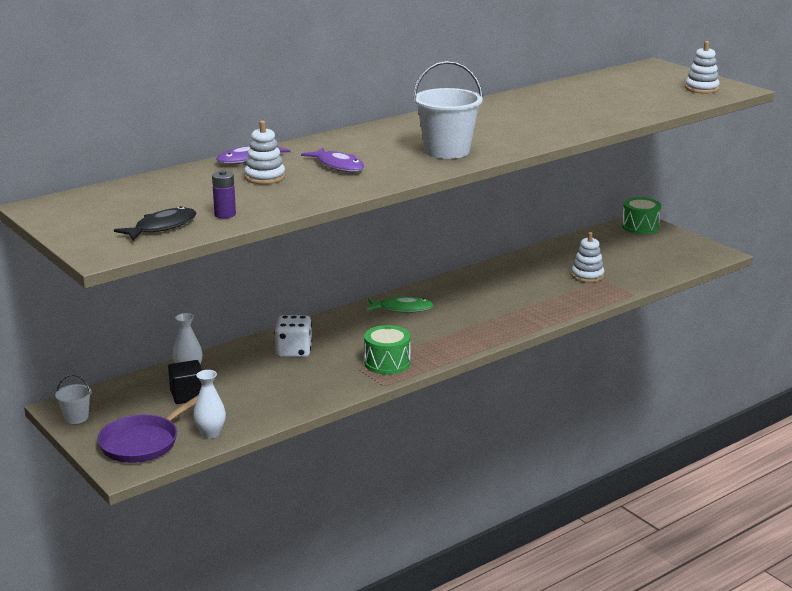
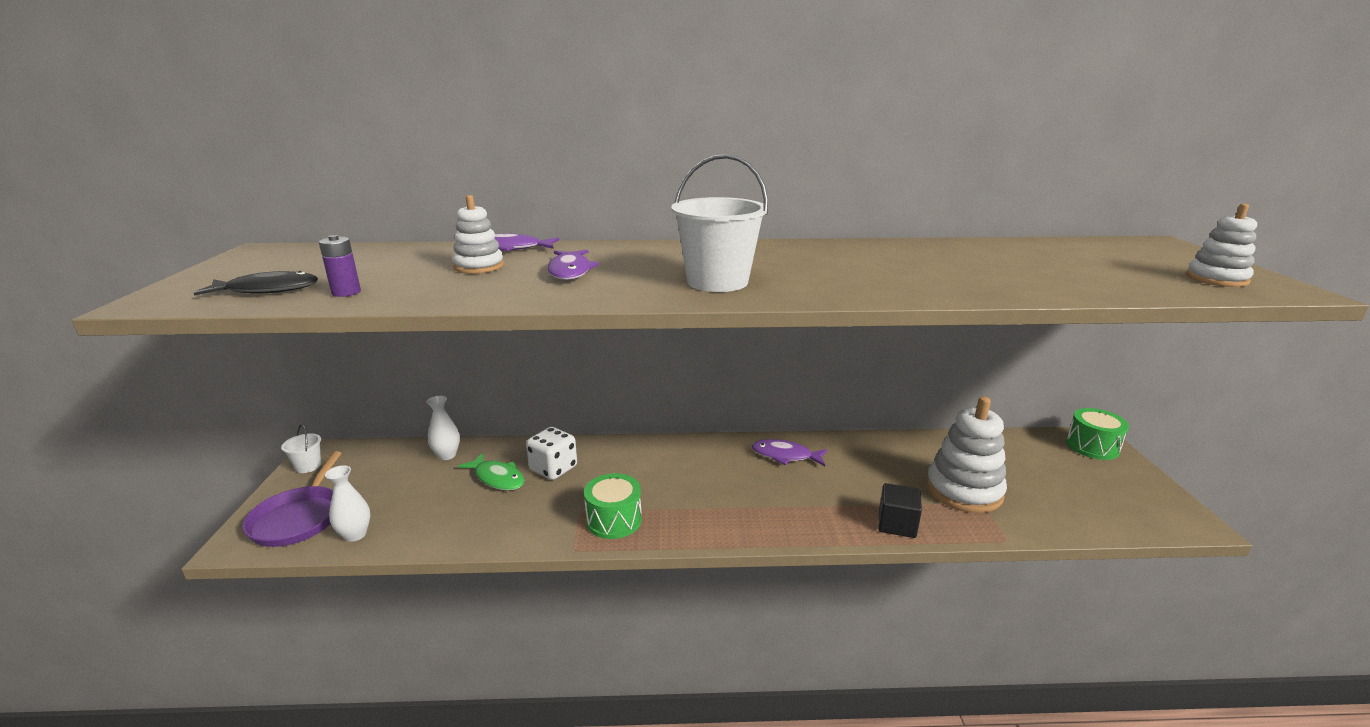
camera: 35 degrees right, 0 degrees up
purple pan [97,395,198,463] -> purple pan turned 75 degrees counterclockwise [242,451,341,547]
black cube [168,360,202,404] -> black cube moved to [879,483,922,538]
green fish [366,296,433,313] -> green fish moved to [458,453,524,490]
white stacking toy [571,232,604,283] -> white stacking toy [926,396,1007,513], size x1.73
none -> purple fish [751,439,828,466]

